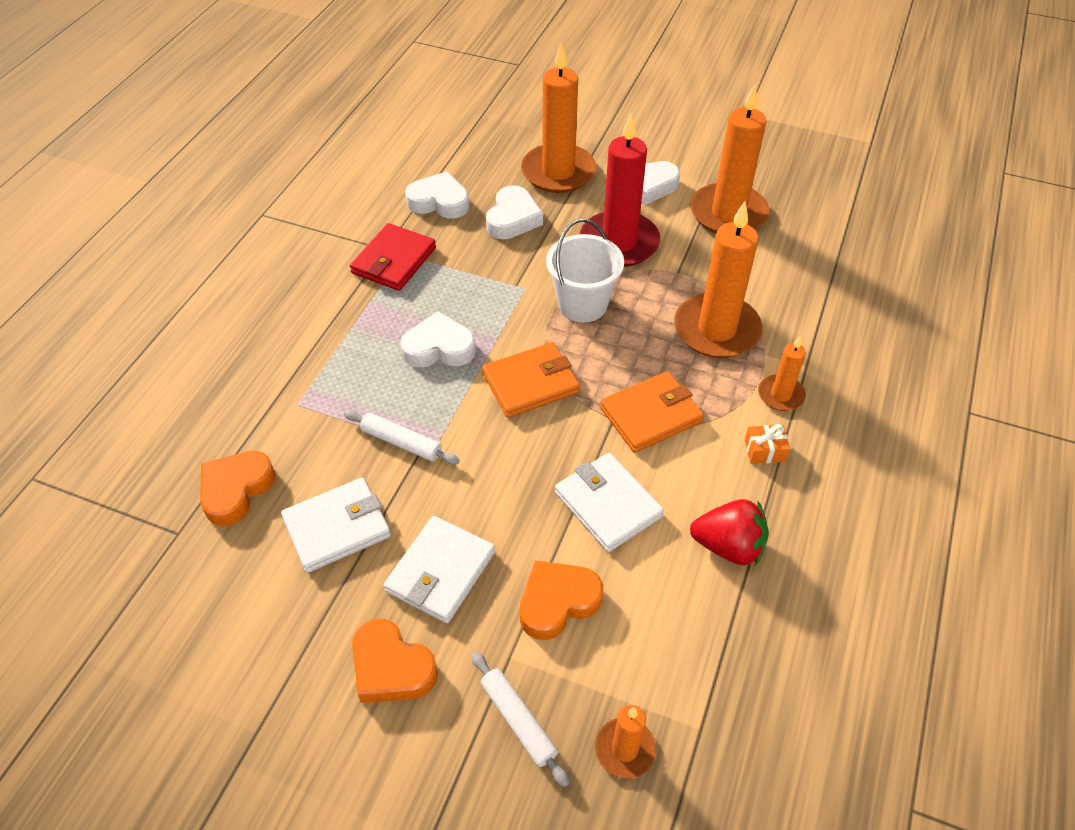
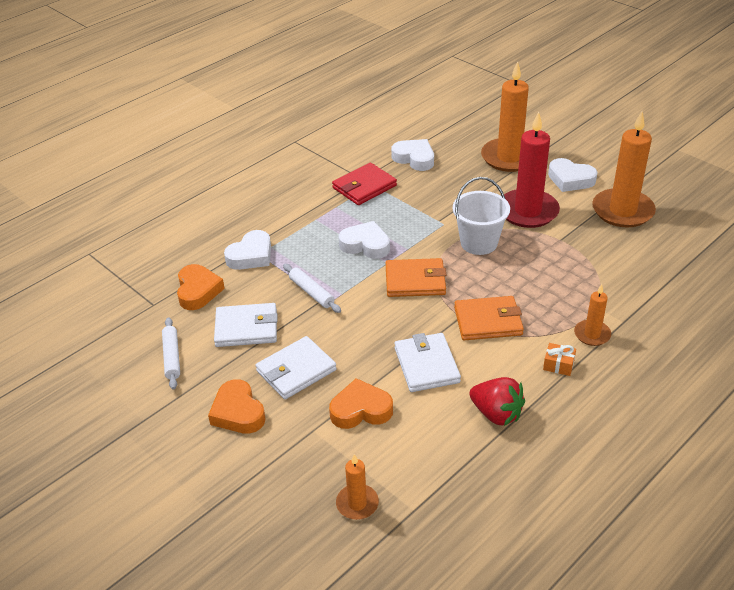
camera: 25 degrees right, 10 degrees down
orange heart [200,451,275,526] -> orange heart turned 120 degrees clockwise [177,264,225,310]
white rolling pin [472,652,569,787] -> white rolling pin moved to [162,318,180,390]
white heart [486,185,543,239] -> white heart moved to [224,230,271,270]
orange candle [674,201,762,358] -> none

